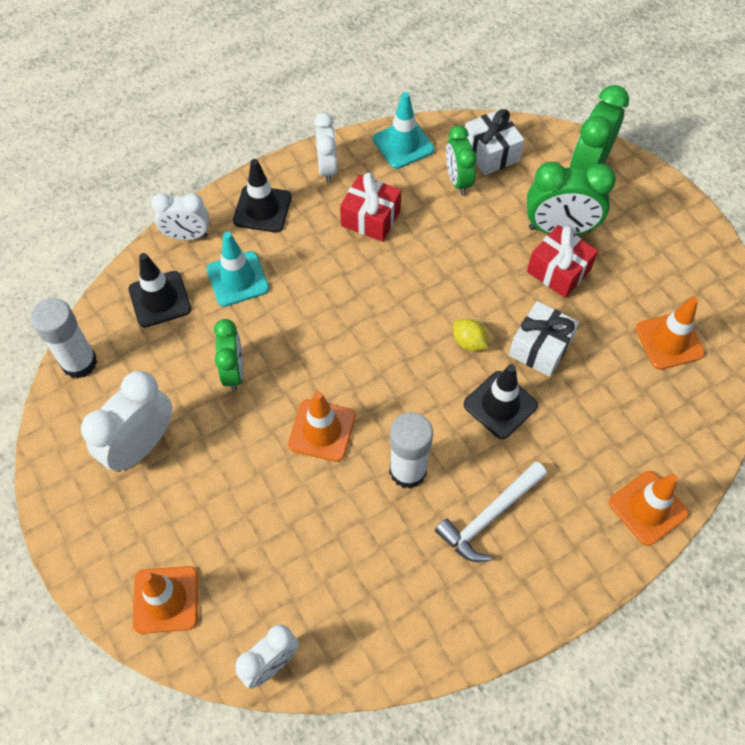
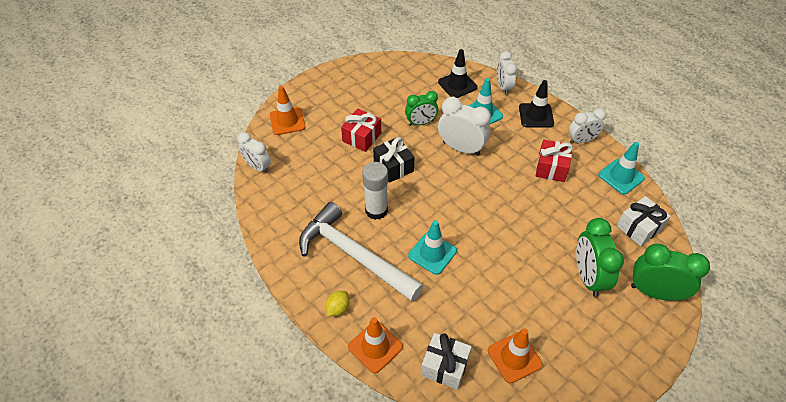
camera: 80 degrees right, 10 degrees down
white glue stick [30,298,97,378] -> none
white clock [81,371,172,472] -> white clock moved to [438,97,491,156]
orange traffic cone [288,391,356,462] -> black gift [373,137,415,183]
white hammer [435,461,547,562] -> white hammer [299,202,423,302], size x1.72
green clock [446,125,477,195] -> none
yellow lemon [453,319,488,351] -> yellow lemon moved to [326,291,349,316]
black traffic cone [464,364,538,439] -> turquoise traffic cone [408,220,457,275]
white gift [509,301,579,377] -> white gift moved to [421,333,472,390]
red gift [527,225,598,298] -> red gift moved to [341,109,381,152]

